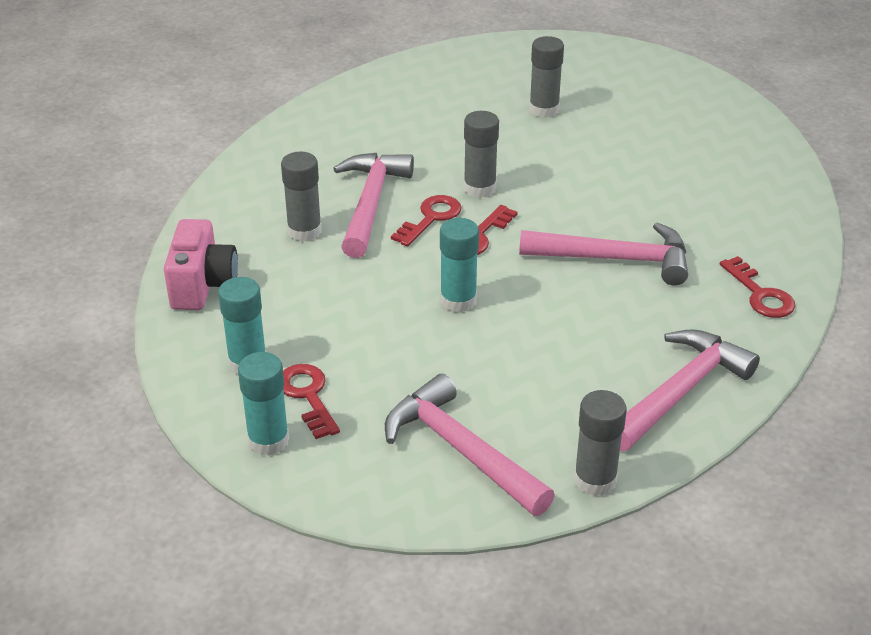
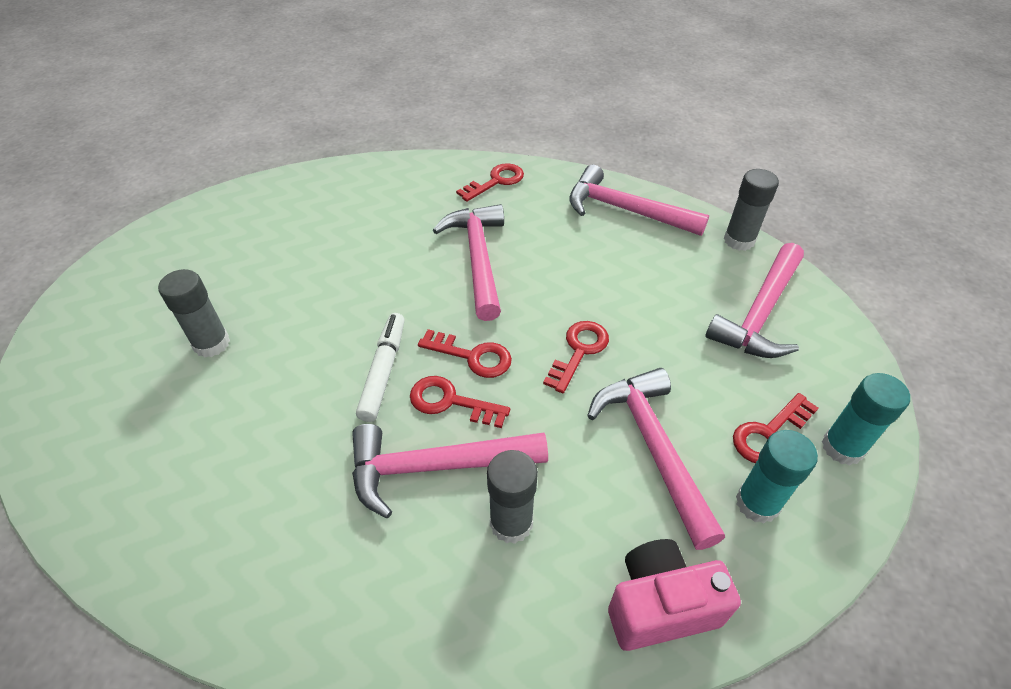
camera: 105 degrees left, 10 degrees up
turquoise glue stick [440,218,479,313] -> red key [543,321,609,393]
grey glue stick [463,111,499,198] -> white marker [356,313,405,422]
none -> pink hammer [587,368,725,550]

